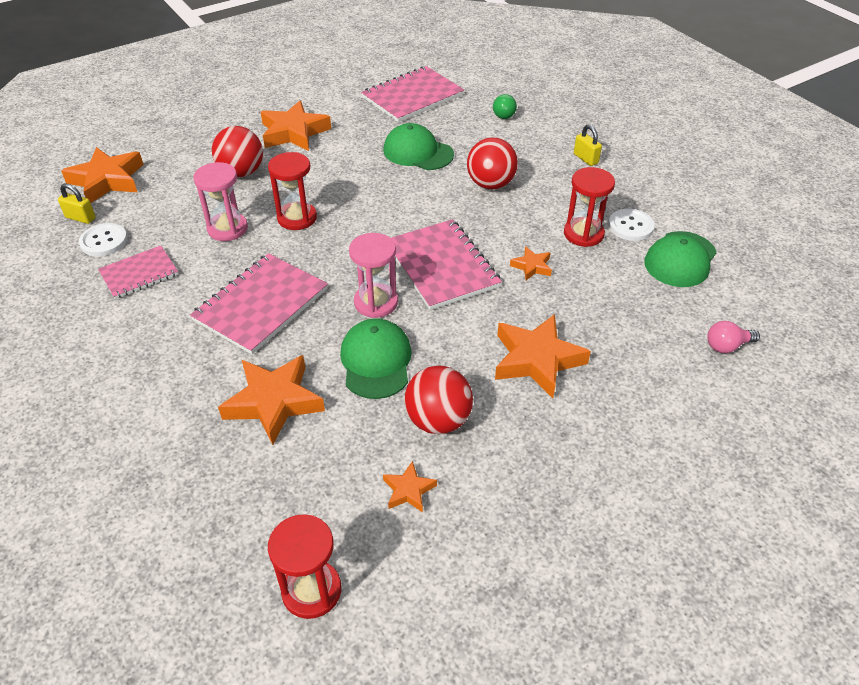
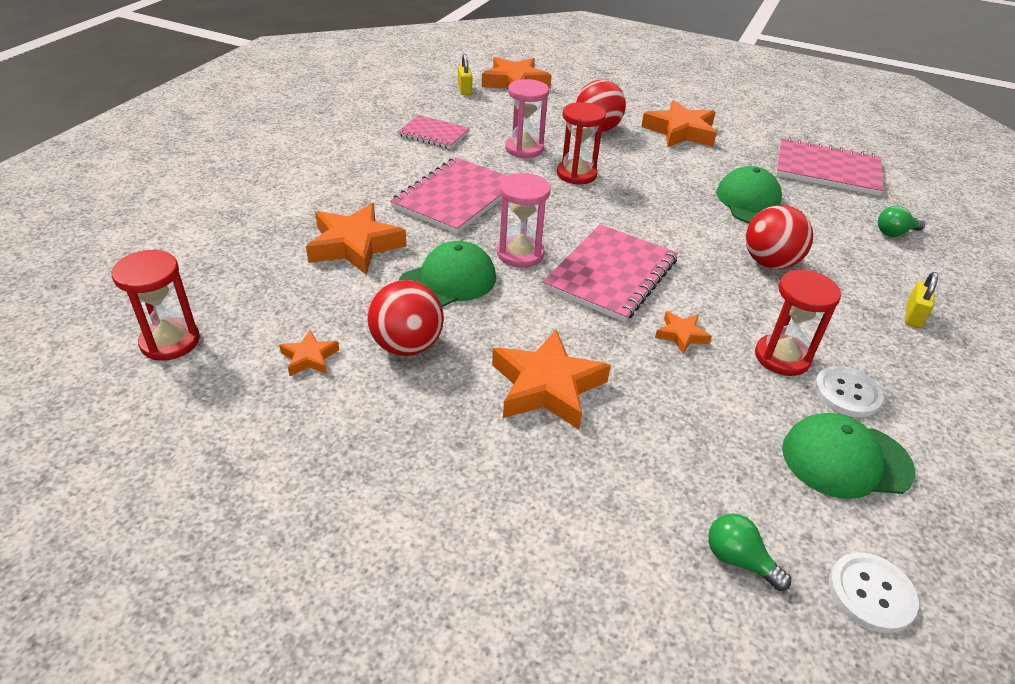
camera: 55 degrees right, 5 degrees down
white button [79,223,128,256] -> white button moved to [829,552,919,633]
pink notebook [190,253,328,354] -> pink notebook turned 60 degrees counterclockwise [390,157,507,234]
pink light bulb [707,321,760,353] -> green light bulb [708,513,791,591]

